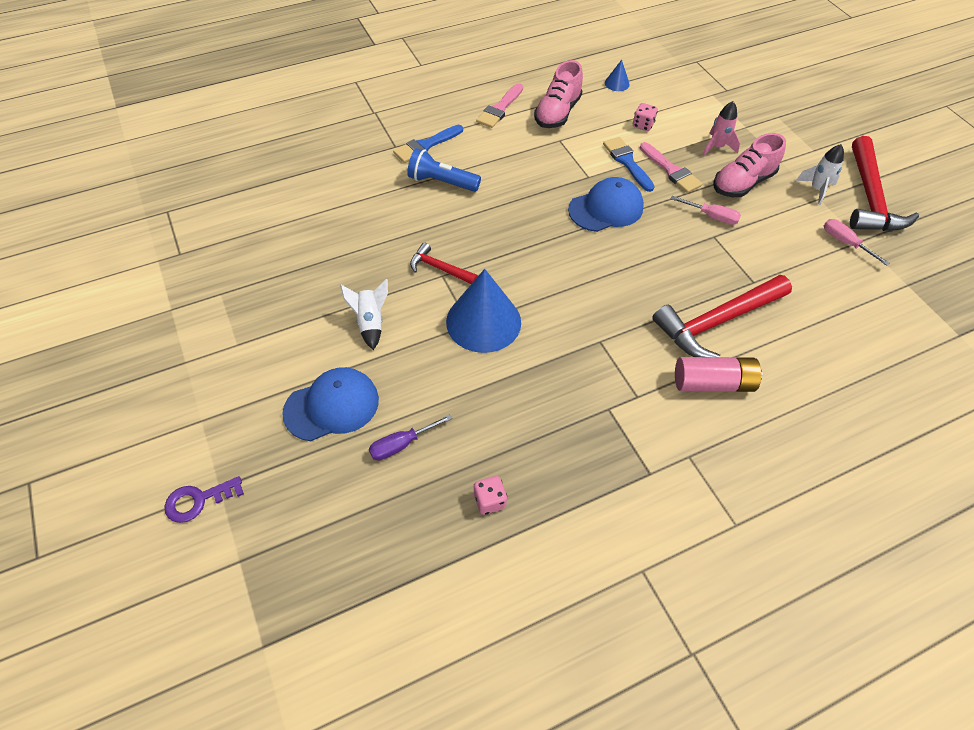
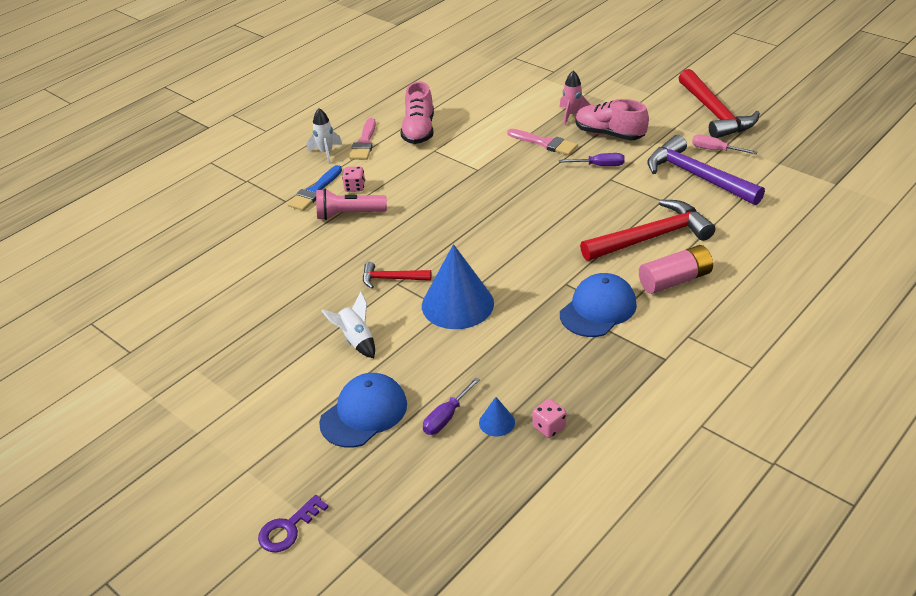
camera: 20 degrees left, 15 degrees down
blue flashlight [407,148,481,192] -> pink flashlight [316,189,387,220]
blue cap [568,177,644,232] -> blue cap moved to [560,273,637,337]
blue brush [603,137,655,192] -> none
blue cone [605,60,630,91] -> blue cone moved to [479,397,515,437]
pink dice [633,103,658,131] -> pink dice moved to [342,167,365,192]
red hammer [652,275,792,357] -> red hammer turned 150 degrees counterclockwise [580,200,715,261]
pink screwdriver [671,196,741,225] -> purple screwdriver [559,153,625,166]
pink shoe [713,133,786,197] -> pink shoe turned 90 degrees clockwise [575,99,649,141]
white rocket [796,144,844,205] -> white rocket moved to [307,108,342,164]
none -> purple hammer [647,135,765,205]

